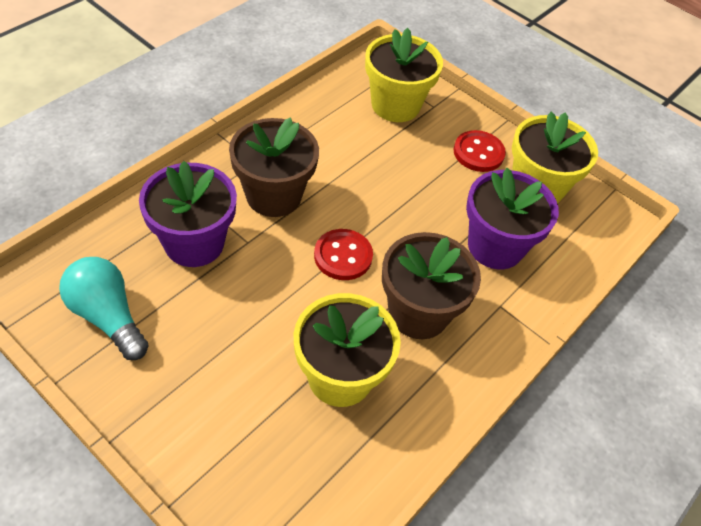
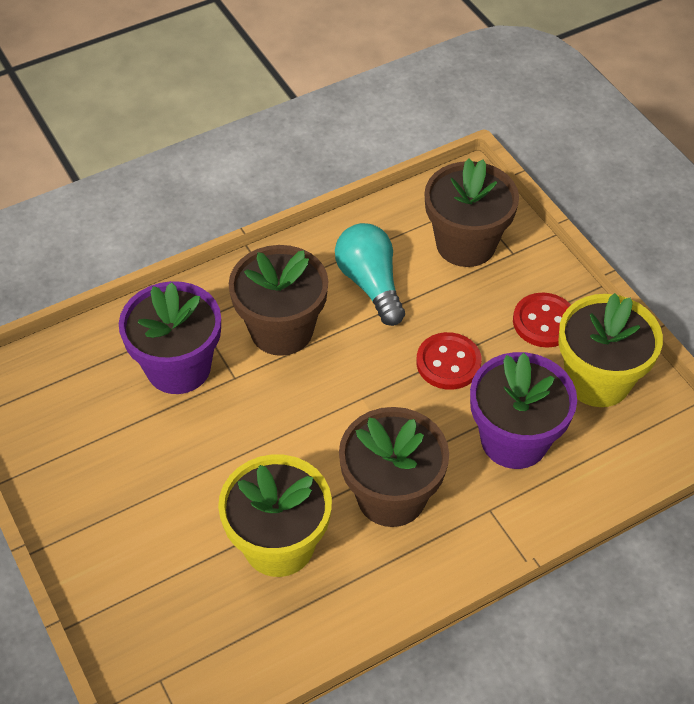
camera: 25 degrees right, 0 degrees up
turquoise light bulb [59,257,149,360] -> turquoise light bulb moved to [335,223,405,326]
red button [314,229,373,280] -> red button moved to [416,332,482,390]
yellow flower pot [365,28,443,122] -> brown flower pot [424,158,519,267]

